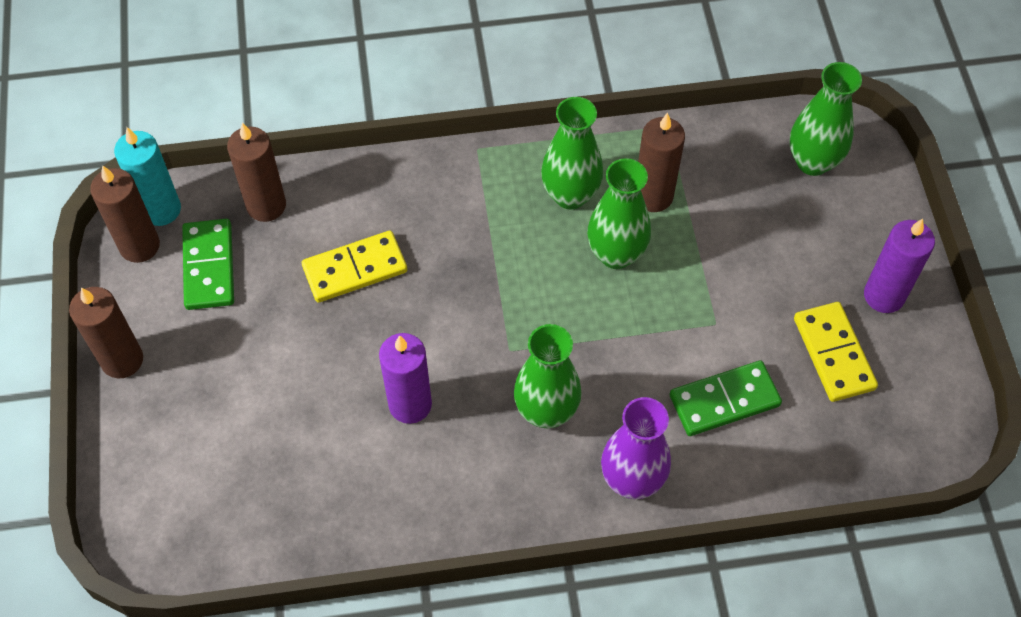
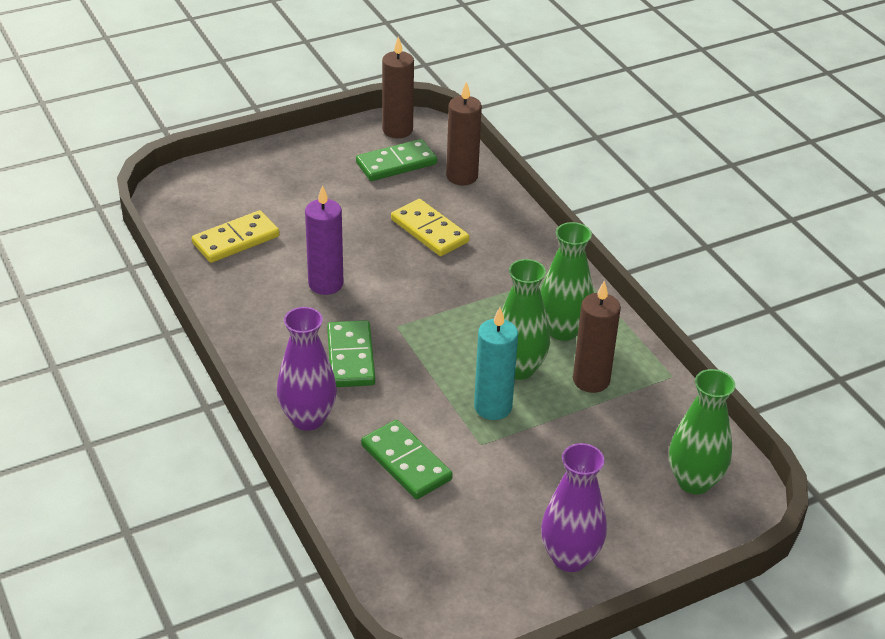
camera: 70 degrees right, 20 degrees down
brown candle [69,287,143,378] -> none
turquoise candle [114,127,181,226] -> turquoise candle moved to [474,307,518,420]
green vase [514,324,582,428] -> green domino [327,320,375,387]
yellow domino [794,302,878,402] -> yellow domino moved to [192,210,280,263]
purple candle [864,219,935,313] -> purple vase [541,443,607,572]

